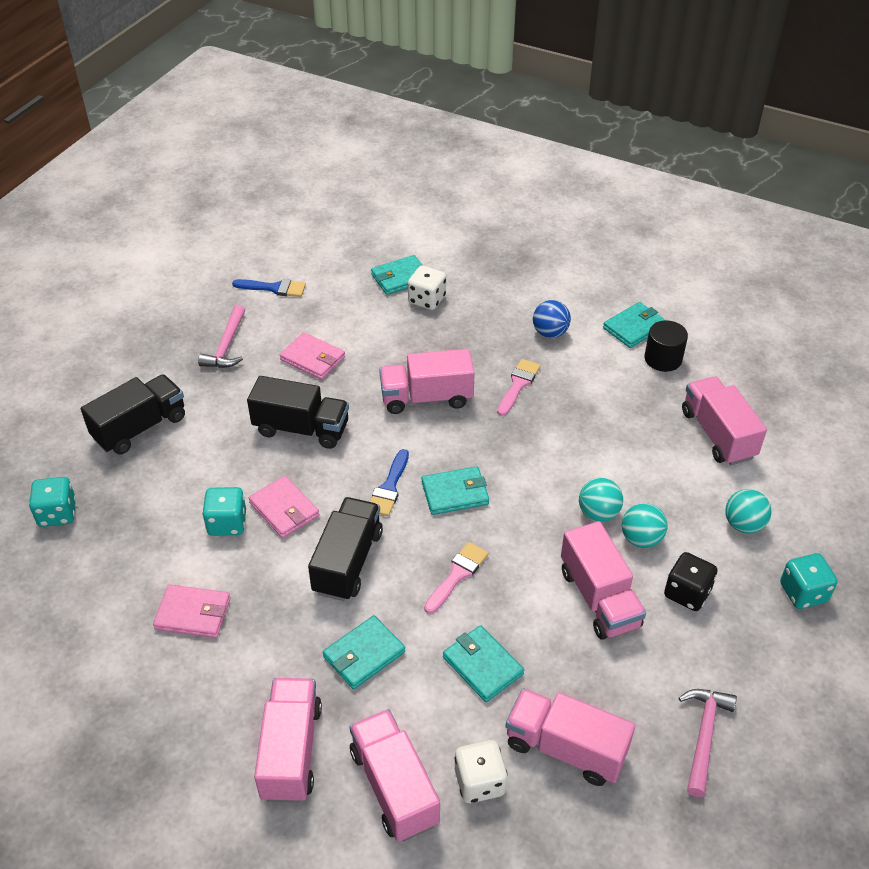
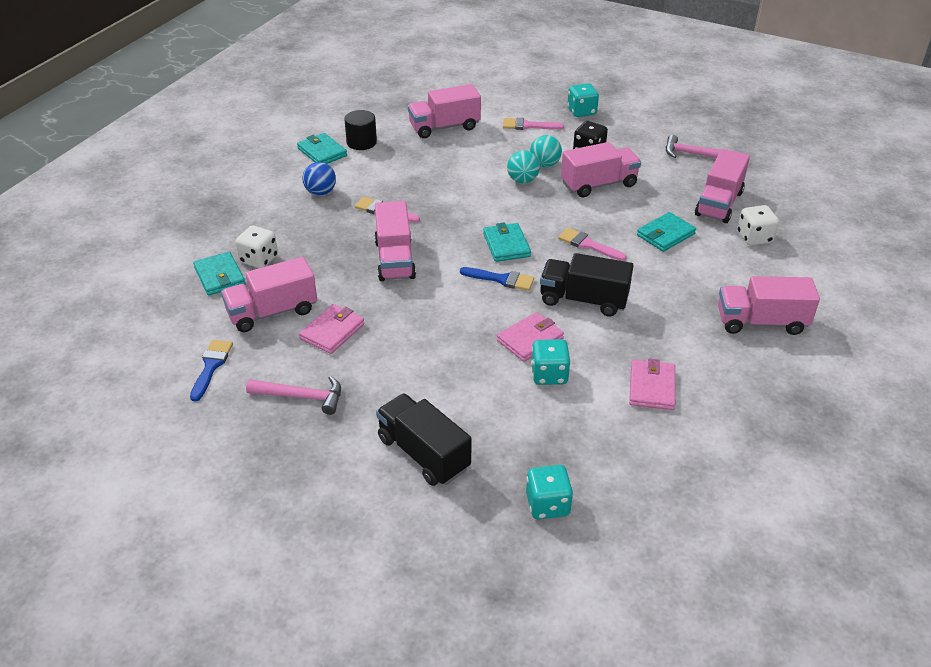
camera: 90 degrees left, 5 degrees down
black truck [247,376,349,449] -> none
turquoise wallet [323,615,405,689] -> none
pink truck [349,709,440,842] -> pink truck moved to [221,257,317,332]
turquoise ball [725,489,772,533] -> pink brush [503,118,564,130]

